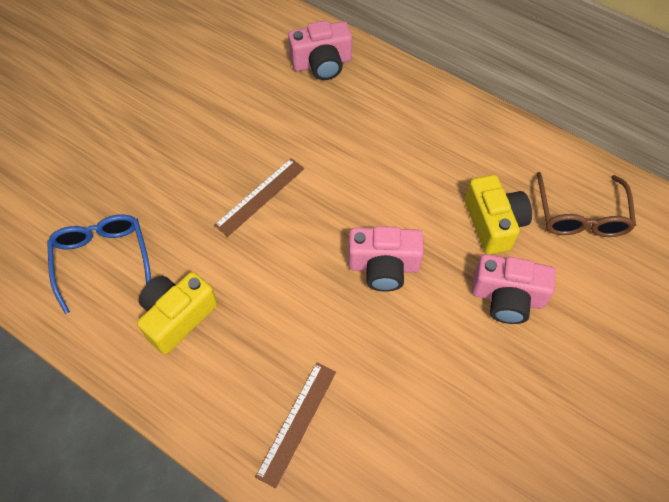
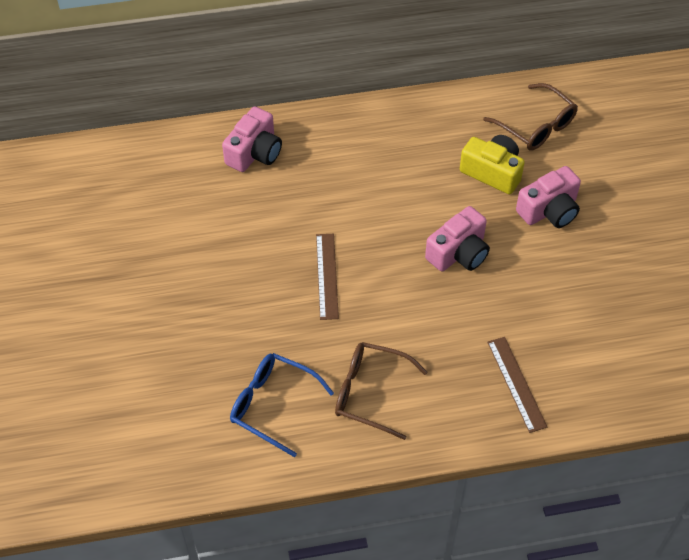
camera: 45 degrees left, 5 degrees down
yellow camera [137,272,218,354] -> brown glasses [335,342,428,440]

